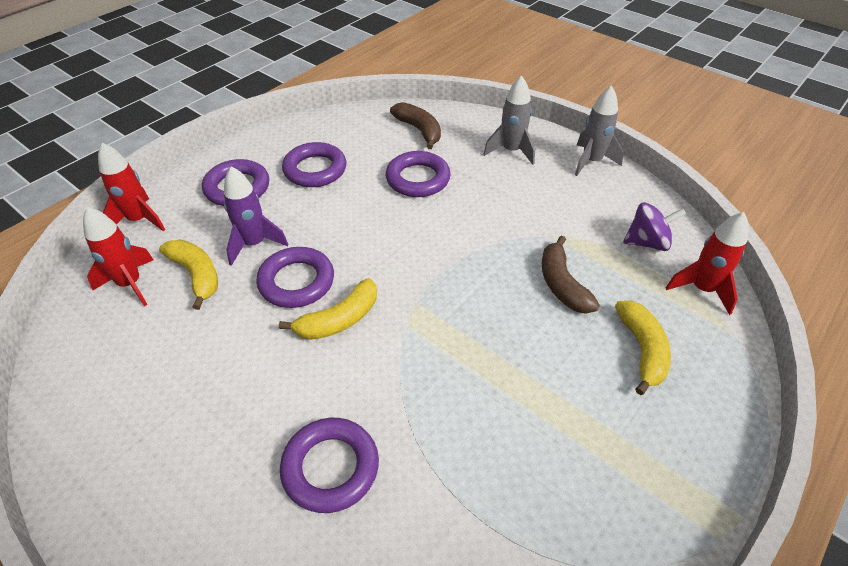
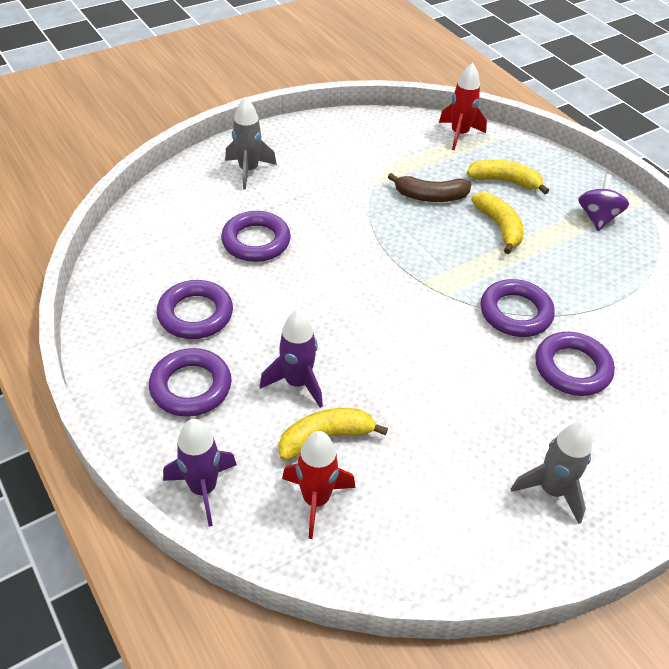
camera: 75 degrees left, 0 degrees up
red rocket [98,143,165,231] -> purple rocket [163,419,237,527]
purple ring [256,247,334,308] -> purple ring moved to [481,279,555,337]
yellow banana [279,278,377,340] -> yellow banana moved to [471,192,524,254]
brown banana [390,102,441,149] -> none
grey rocket [575,85,624,176] -> grey rocket moved to [511,422,592,524]
purple spinning top [623,202,686,251] -> purple spinning top moved to [578,174,629,231]

